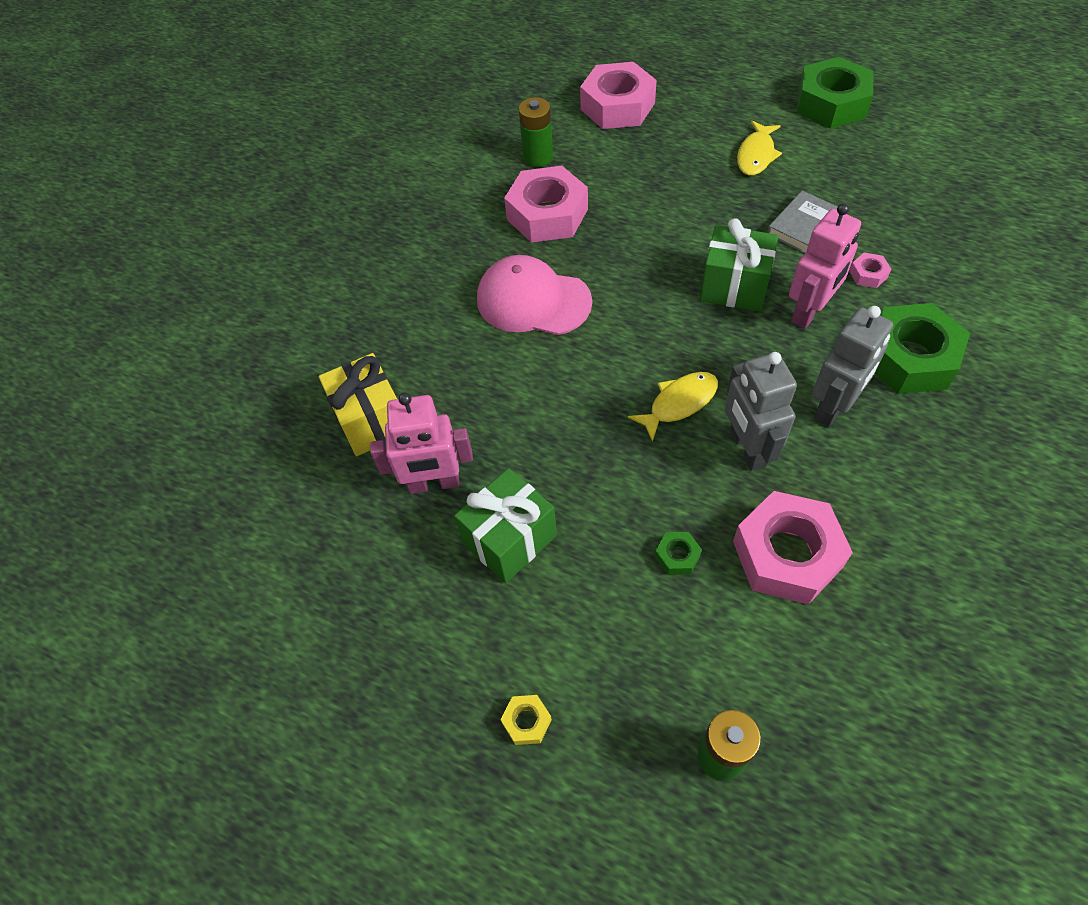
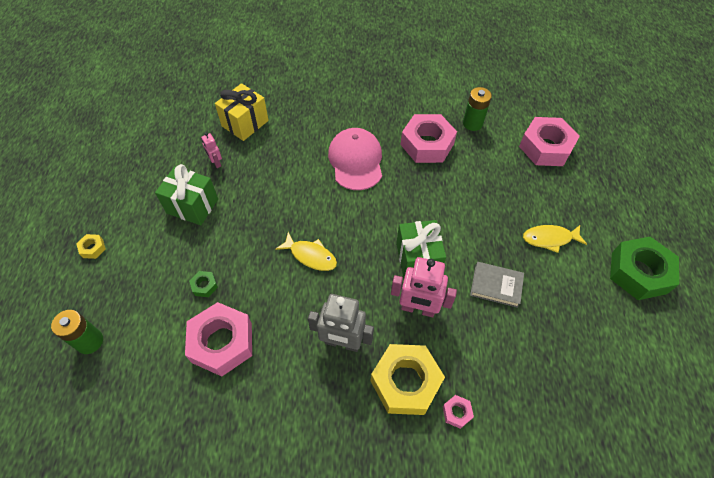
camera: 60 degrees right, 0 degrees up
pink robot [370,392,473,494] -> pink robot [201,132,222,168], size x0.51
grey robot [725,352,797,471] -> none
pink nut [849,253,891,288] -> pink nut moved to [443,395,474,429]
green nut [875,303,970,394] -> yellow nut [371,344,445,415]

